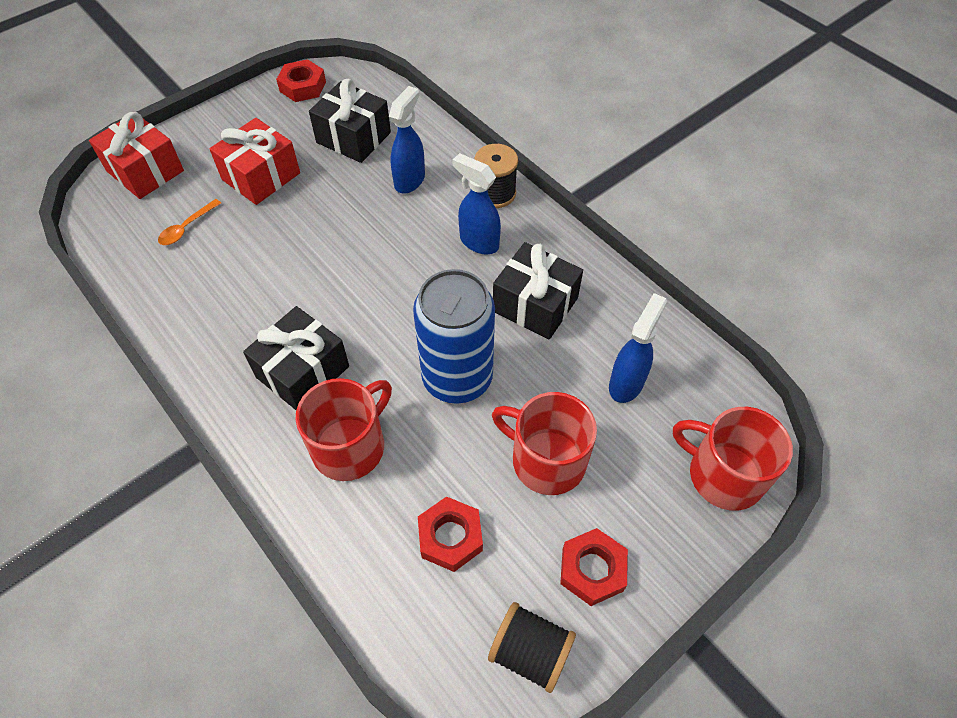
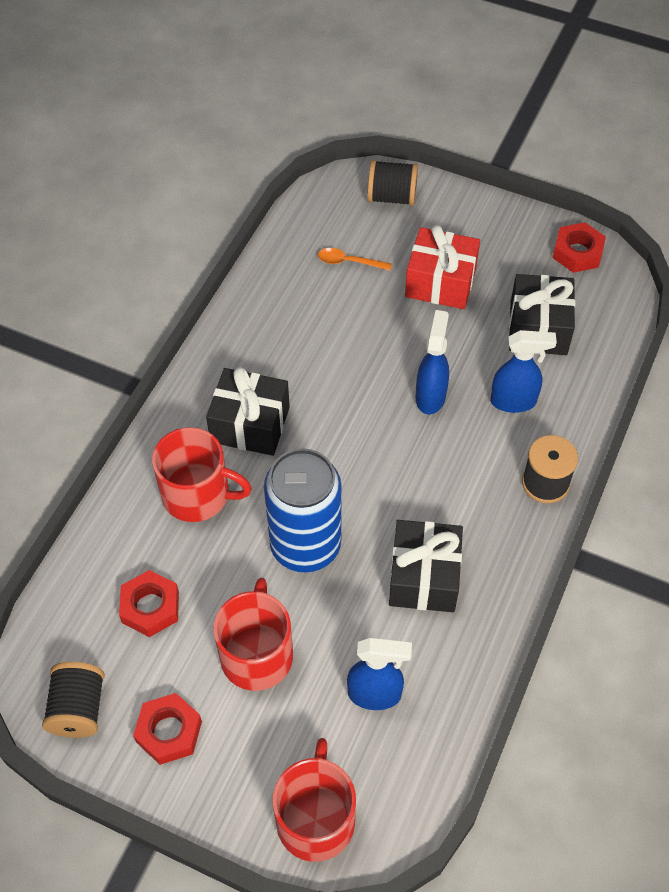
camera: 65 degrees right, 0 degrees up
red gift [89,112,184,199] -> black spool [367,160,418,206]
blue spray bottle [452,153,501,254] -> blue spray bottle moved to [416,310,449,414]

